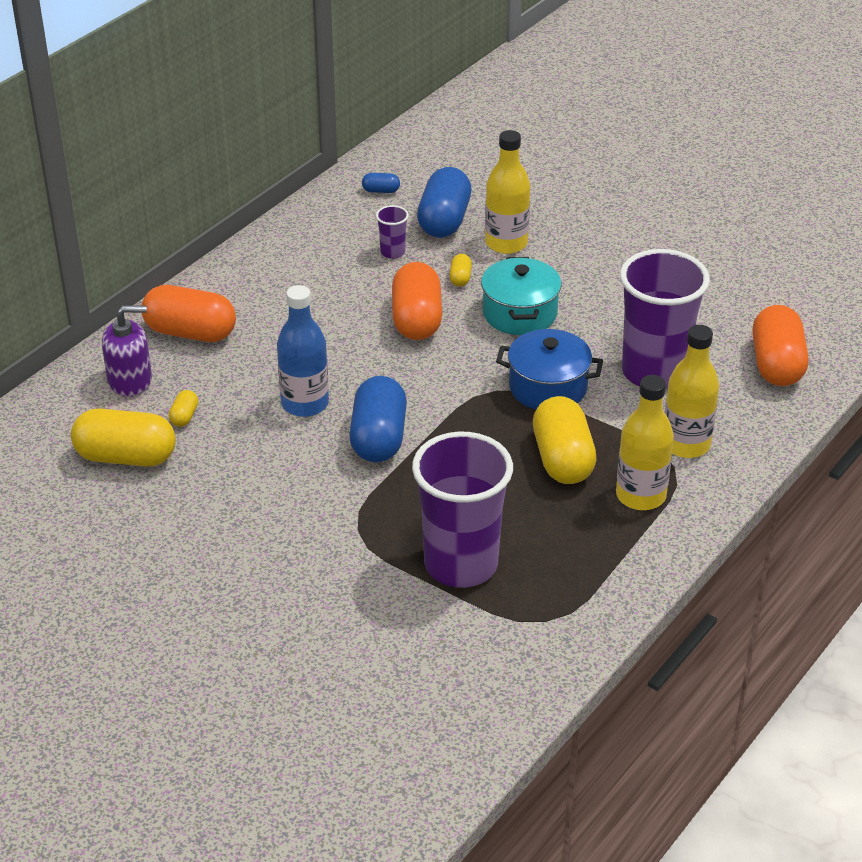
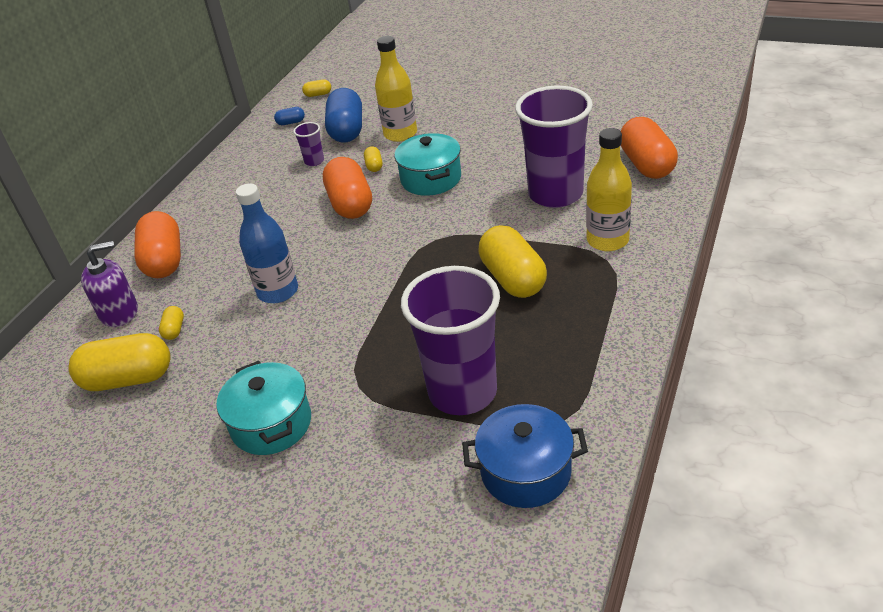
camera: 10 degrees left, 0 degrees up
orange capsule [141,285,236,342] -> orange capsule turned 75 degrees clockwise [134,211,181,278]
blue capsule [349,376,407,462] -> none
blue pot [496,329,603,410] -> blue pot moved to [462,404,588,508]
yellow bottle [616,375,674,510] -> none
none -> turquoise pot [217,361,311,455]
none -> yellow capsule [302,79,331,97]

